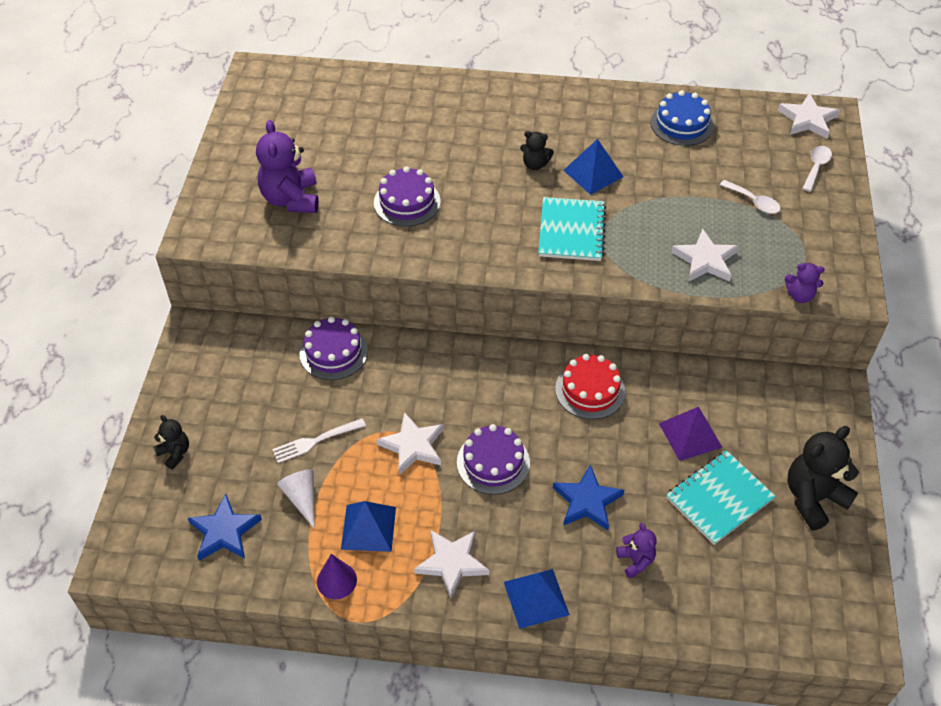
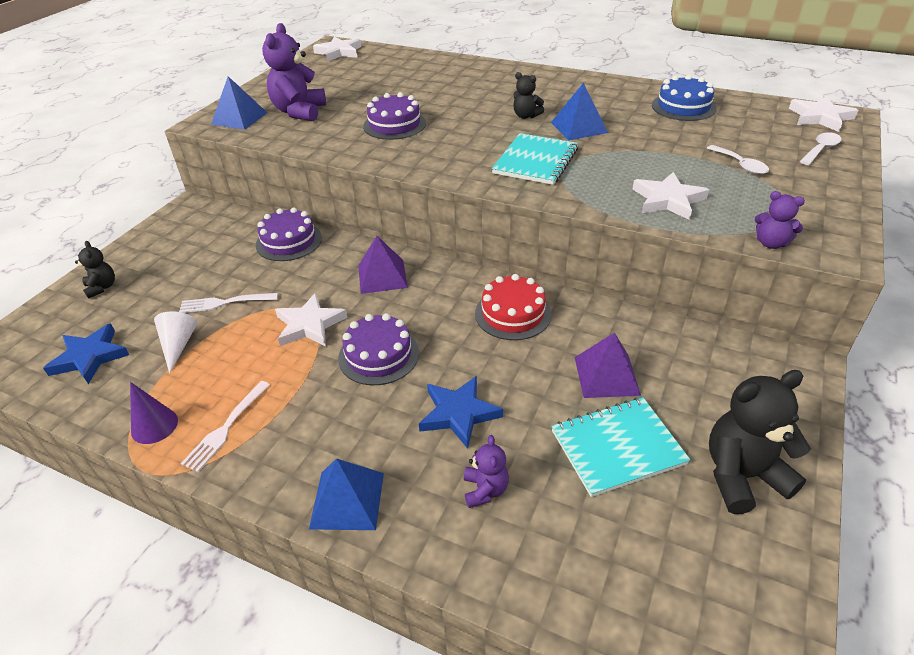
camera: 20 degrees right, 10 degrees down
blue pyramid [341,501,396,552] -> blue pyramid moved to [211,76,267,130]
white star [414,530,489,598] -> white star moved to [313,36,361,62]
none -> white fork [181,381,270,472]
none -> purple pyramid [358,236,408,294]

